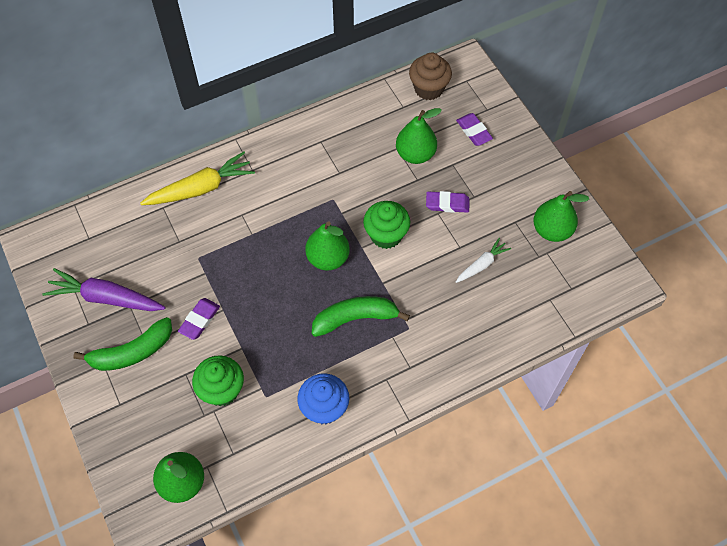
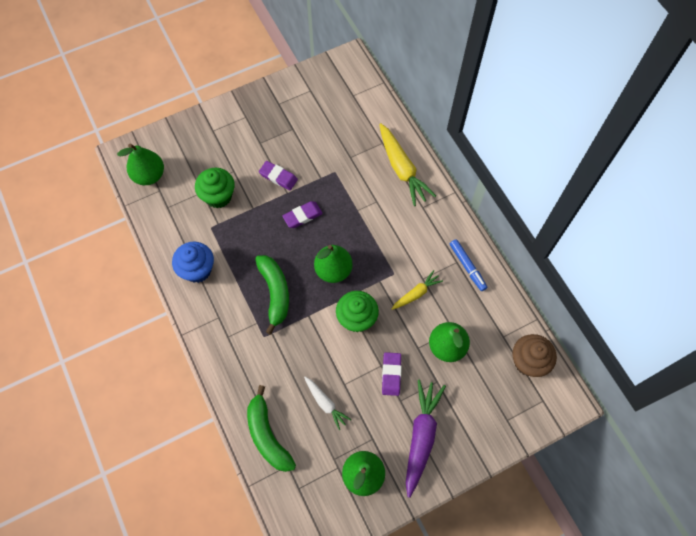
camera: 90 degrees right, 5 degrees up
purple carrot [42,268,165,311] -> purple carrot moved to [406,379,446,498]
green banana [73,317,172,371] -> green banana moved to [247,385,296,472]
purple eraser [456,113,493,146] -> purple eraser moved to [282,201,323,228]
none -> yellow carrot [392,270,443,310]
none -> blue marker [450,239,487,291]

